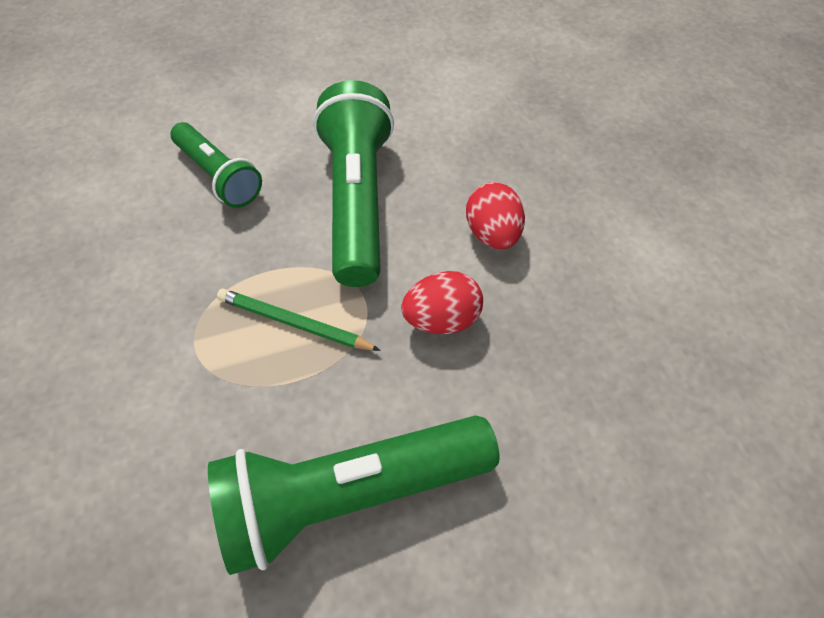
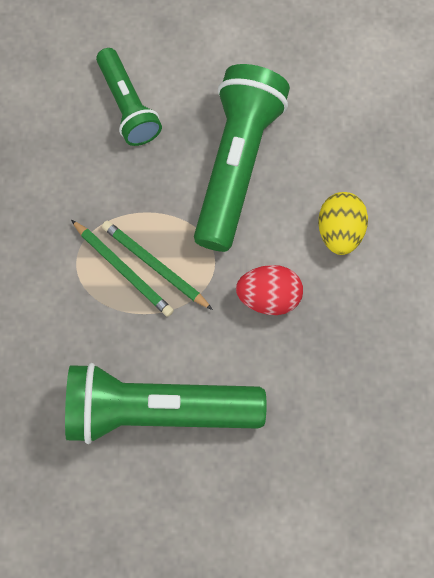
camera: 20 degrees right, 15 degrees up
red egg [466,182,525,249] -> yellow egg [318,192,368,255]
none -> green pencil [71,220,174,317]

